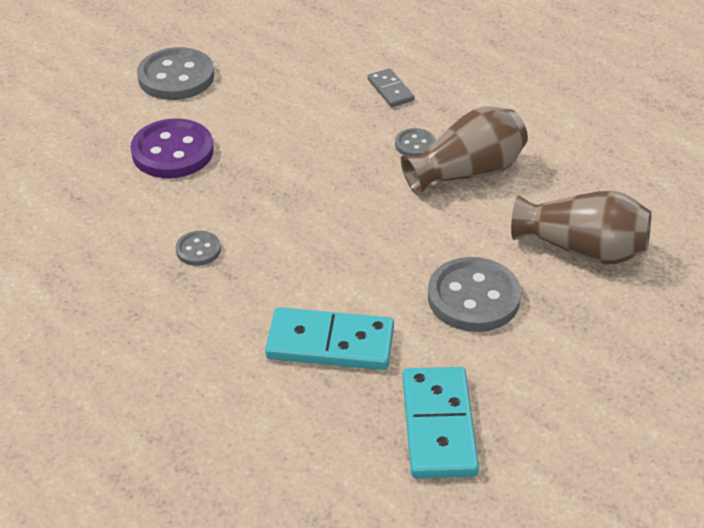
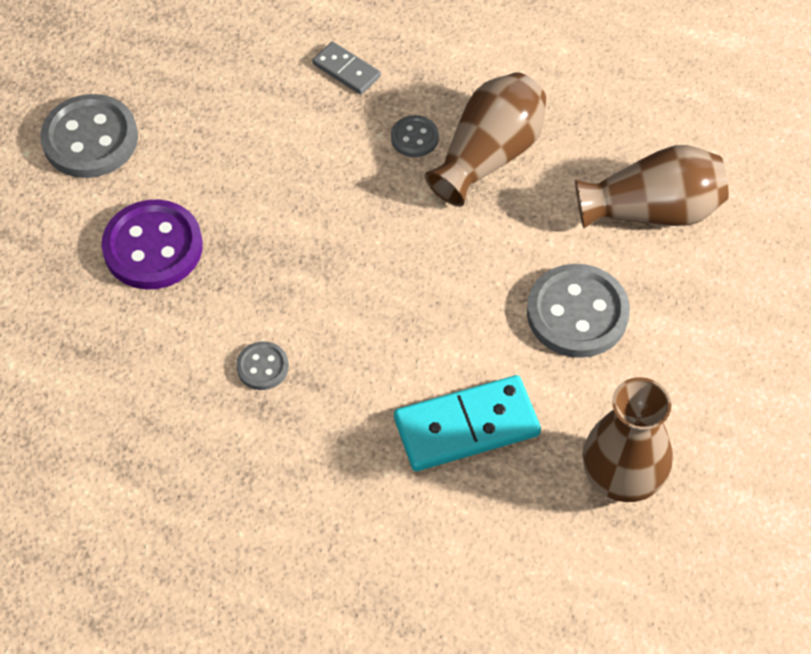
camera: 25 degrees left, 15 degrees up
turquoise domino [402,367,479,478] -> brown vase [583,377,673,502]

